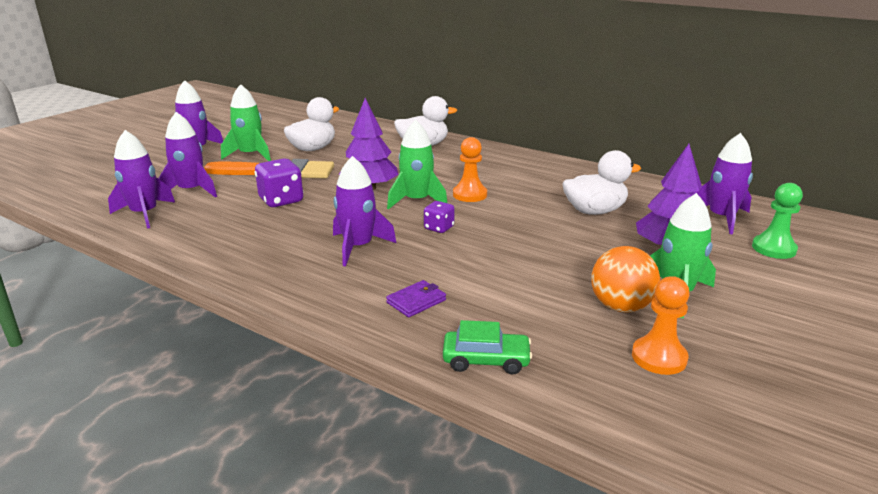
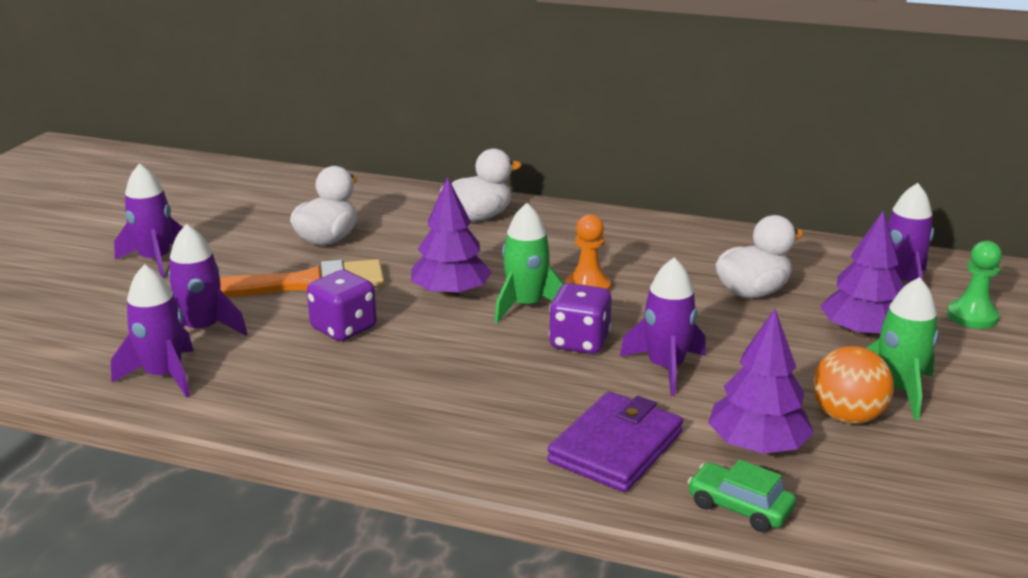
camera: 15 degrees left, 0 degrees up
green rocket [221,84,271,161] -> none
purple rocket [333,156,396,266] -> purple rocket moved to [620,257,706,396]
purple wallet [386,280,446,317] -> purple wallet [547,391,683,492], size x1.98
purple dice [424,201,455,233] -> purple dice [549,283,612,354], size x1.68
green car [443,320,532,374] -> green car turned 135 degrees counterclockwise [688,459,796,532]
orange pawn [632,276,690,375] -> none
none -> purple tree [708,309,814,454]

